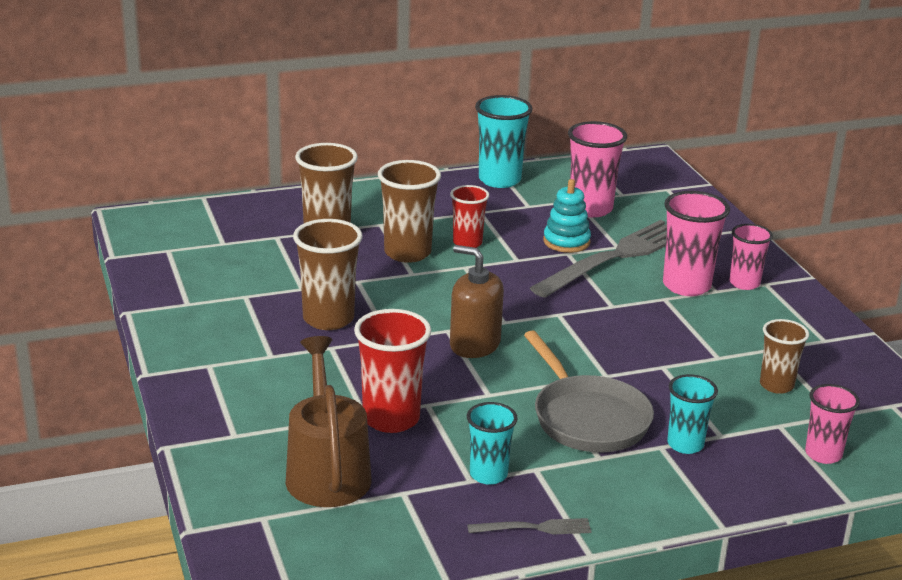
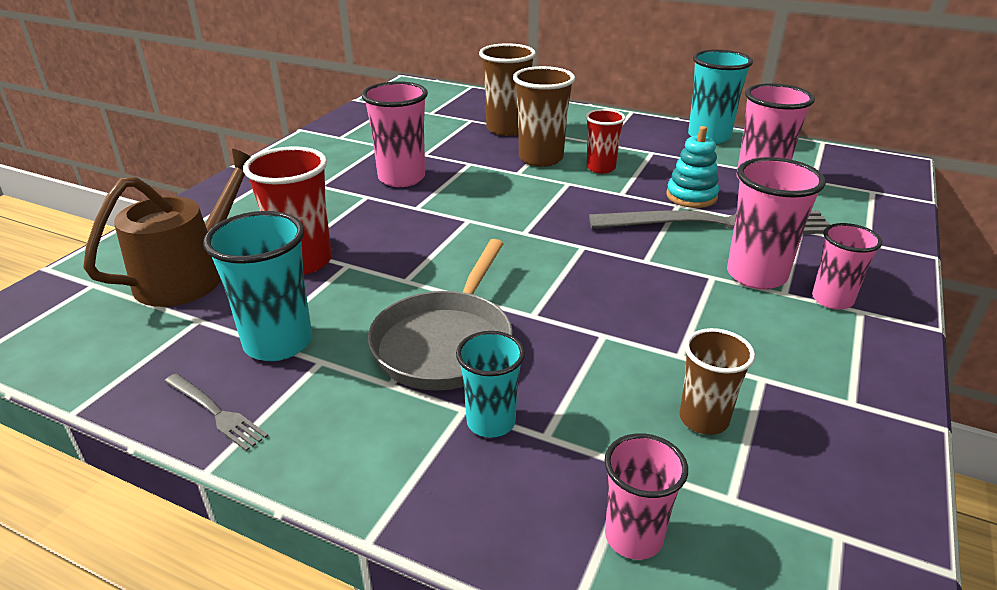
camera: 45 degrees right, 5 degrees up
brown cup [293,219,363,330] -> pink cup [361,81,428,187]
brown soap dispenser [450,245,504,358] -> none
turquoise cup [467,402,518,485] -> turquoise cup [203,211,312,361], size x1.57

